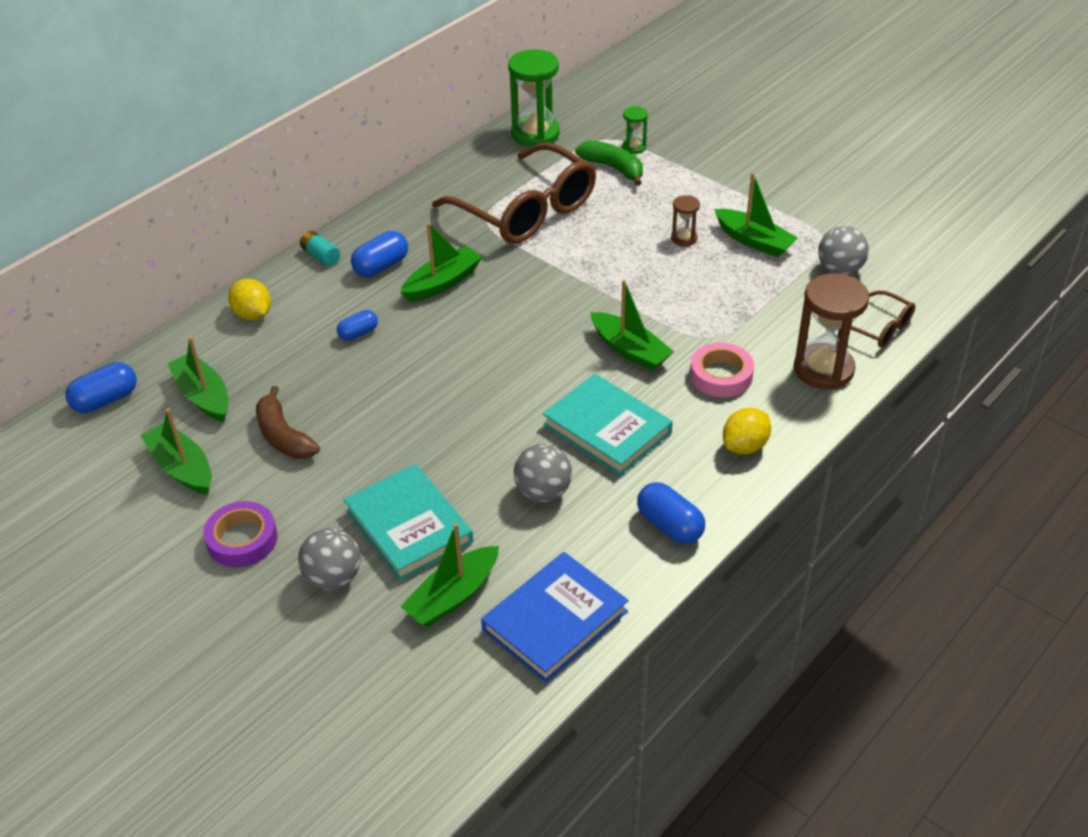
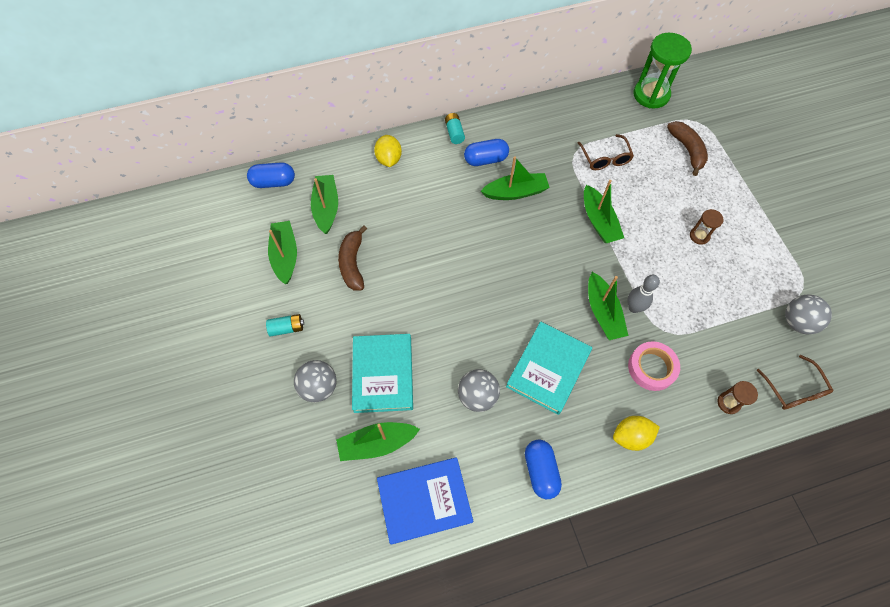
camera: 30 degrees right, 20 degrees up
purple tape [204,501,278,567] -> turquoise battery [266,314,304,337]
blue capsule [337,310,378,341] -> none
brown glasses [432,143,596,244] -> brown glasses [577,134,634,170], size x0.47
turquoise book [543,374,673,476] -> turquoise book turned 45 degrees clockwise [506,322,592,415]
green banana [575,140,643,186] -> brown banana [667,121,708,176]
green hourglass [622,106,648,154] -> none
green boat [714,173,798,257] -> green boat moved to [584,180,624,243]
brown hourglass [794,273,869,389] -> brown hourglass [717,381,758,414], size x0.49
none -> grey bowling pin [627,275,660,313]

